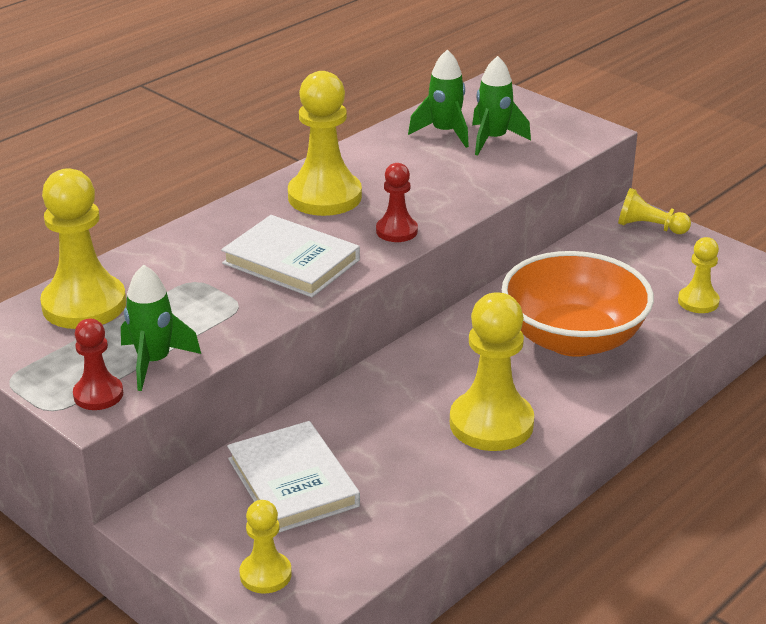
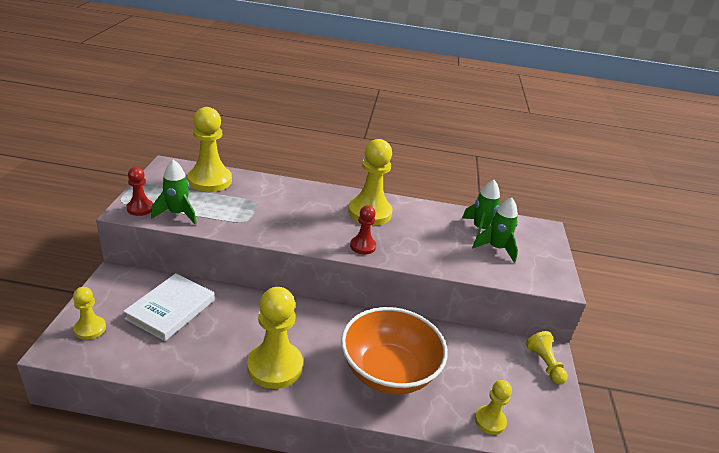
camera: 50 degrees right, 0 degrees up
white book [221,215,360,297] -> none

